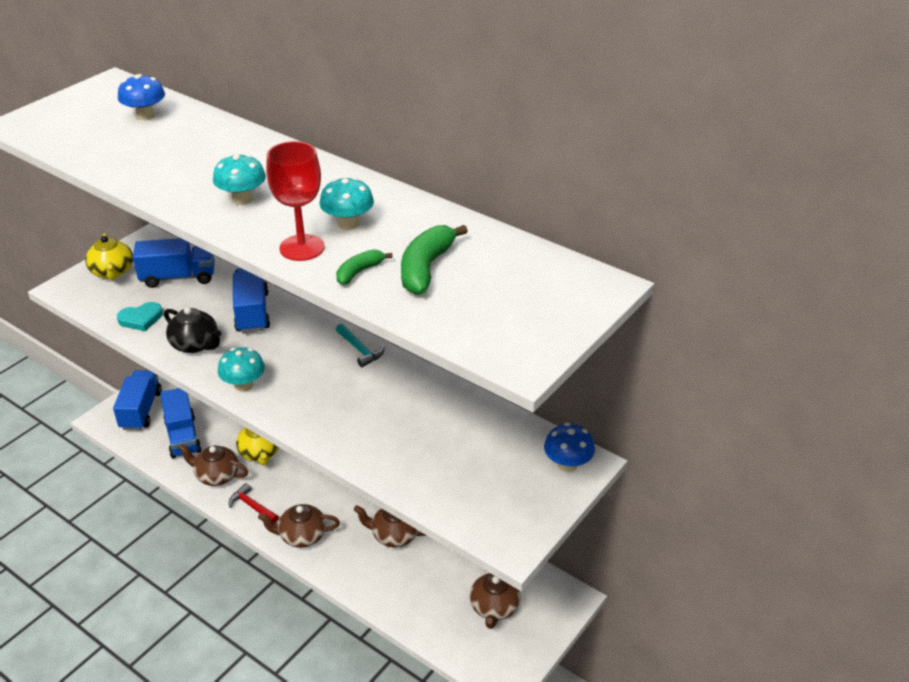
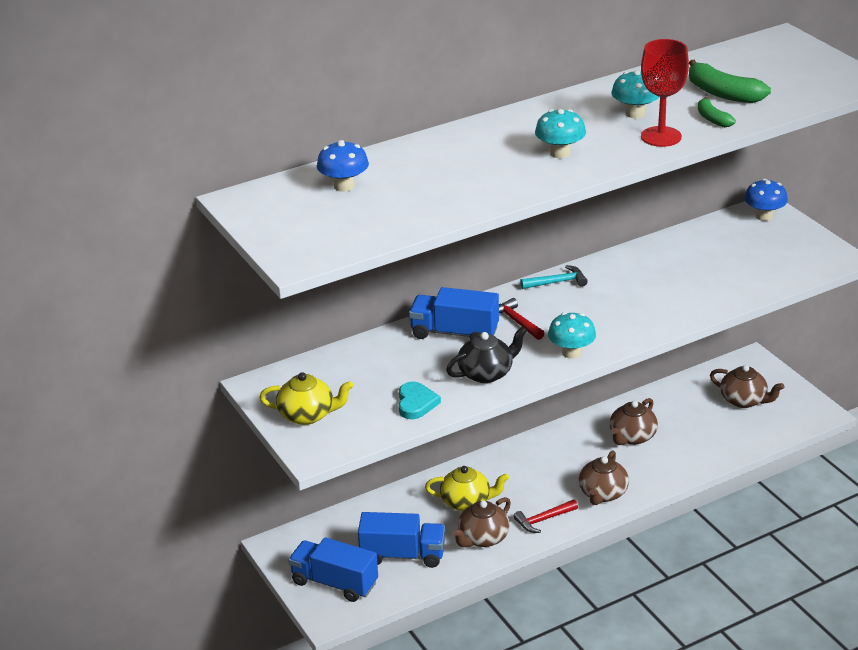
camera: 65 degrees left, 5 degrees down
blue truck [133,238,215,288] -> none
none -> red hammer [499,298,545,340]

